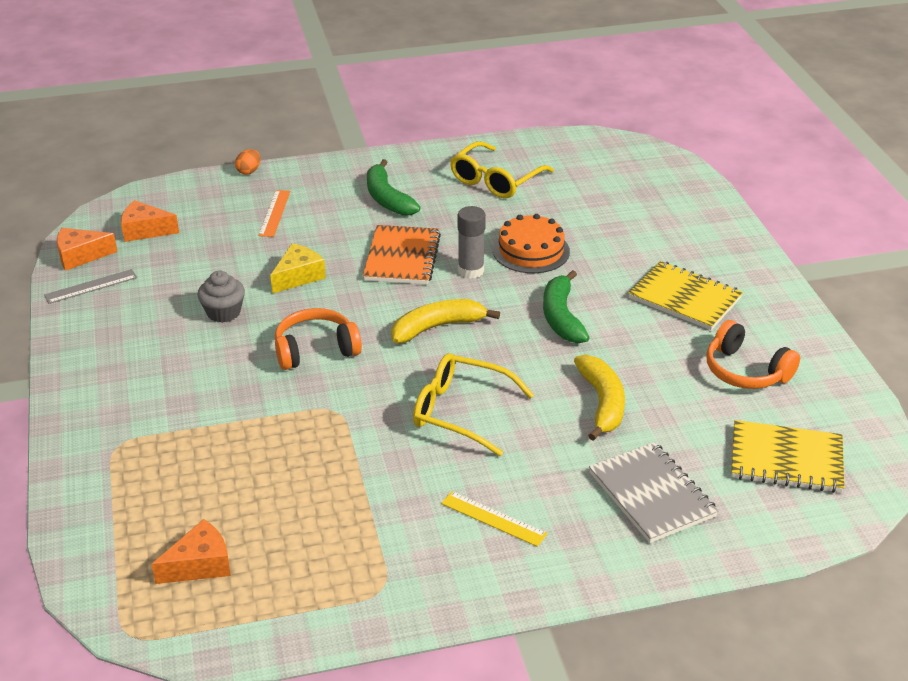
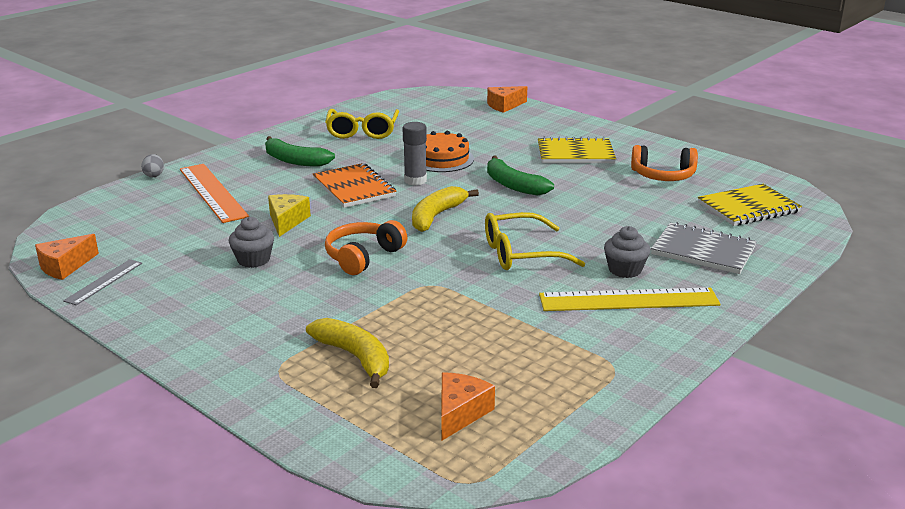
camera: 35 degrees left, 10 degrees down
orange cheese [121,200,179,242] -> orange cheese moved to [487,86,527,113]
orange egg [235,149,260,175] -> grey egg [141,154,164,177]
orange ruler [258,190,290,237] -> orange ruler [180,164,249,223], size x1.85
yellow ruler [441,491,547,547] -> yellow ruler [539,288,721,311], size x1.85
yellow banana [574,355,625,441] -> yellow banana moved to [306,318,389,388]
none -> grey cupcake [604,226,650,278]

